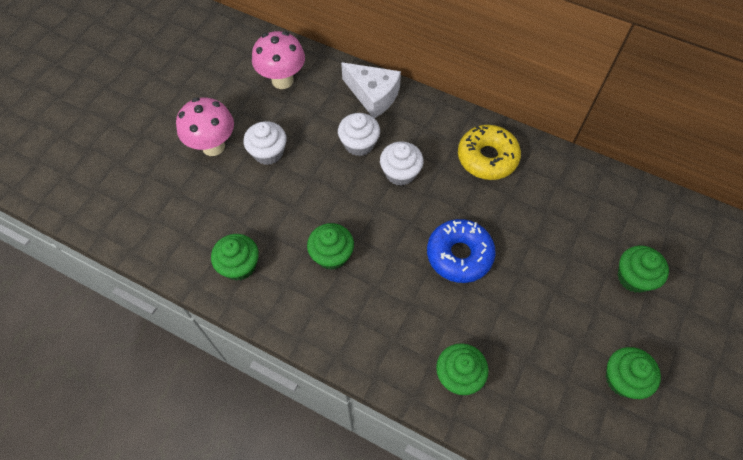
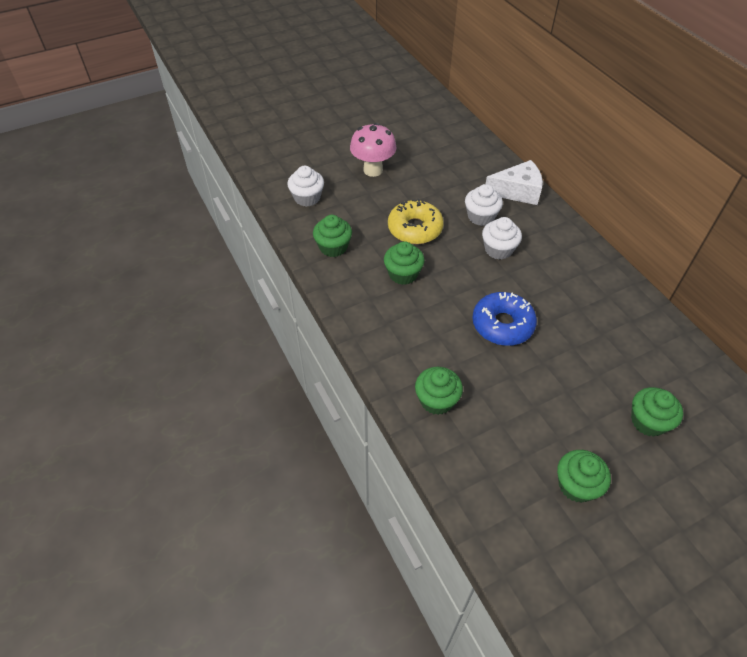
camera: 35 degrees right, 10 degrees down
white cupcake [244,121,287,165] -> white cupcake moved to [287,166,324,207]
pink mushroom [252,31,305,89] -> none
white cheese [341,62,401,118] -> white cheese turned 75 degrees counterclockwise [486,160,543,205]
yellow donut [458,125,521,180] -> yellow donut moved to [388,199,444,244]

